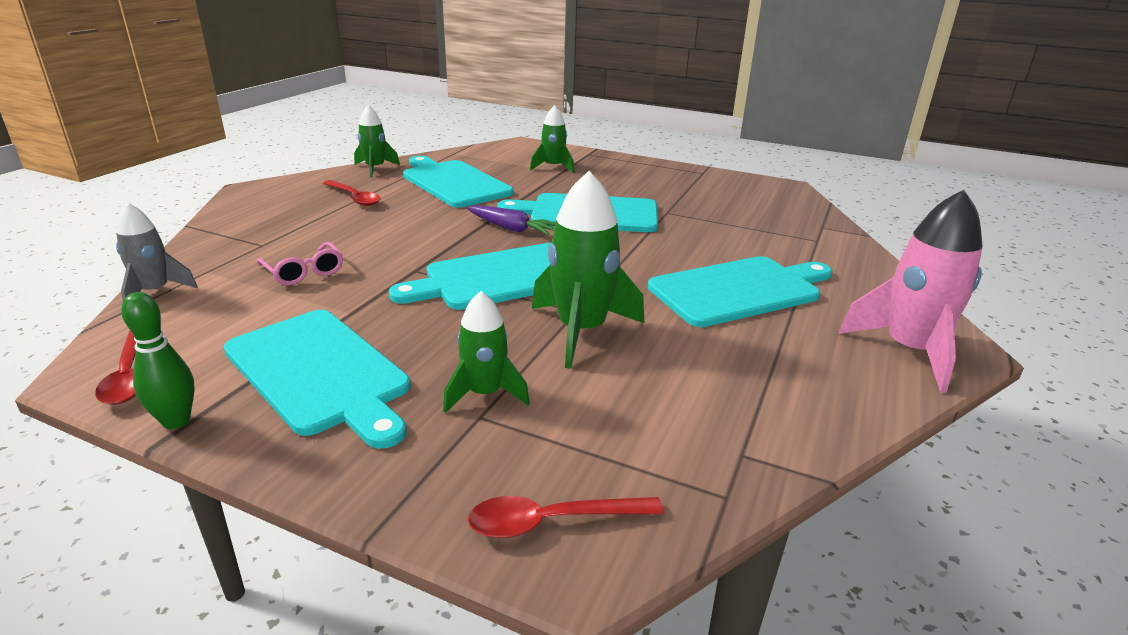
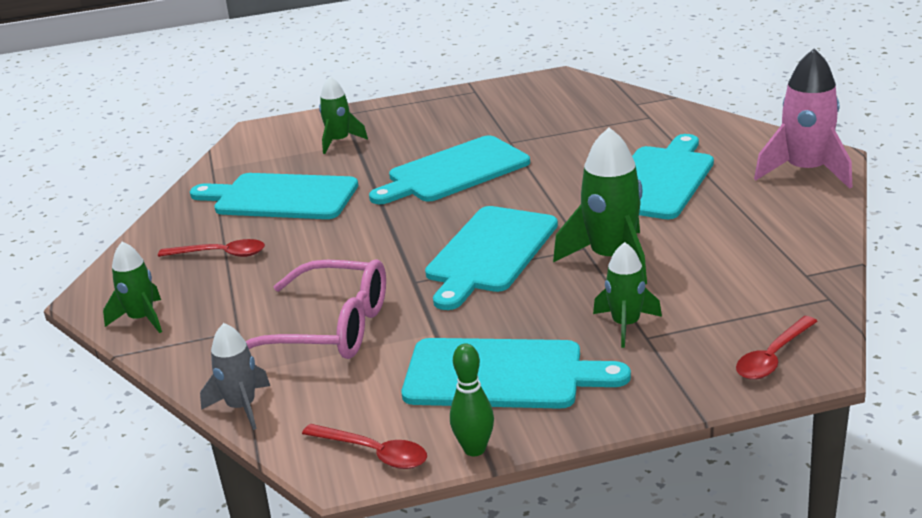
camera: 35 degrees left, 0 degrees up
pink glasses [257,242,343,285] -> pink glasses [246,259,386,359], size x1.91
green rocket [354,105,400,177] -> green rocket moved to [103,242,162,333]
purple carrot [467,205,555,235] -> none

